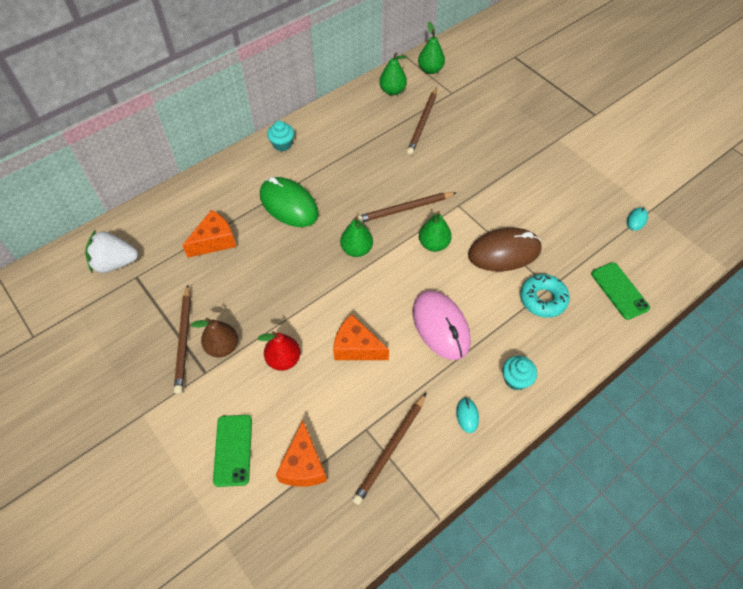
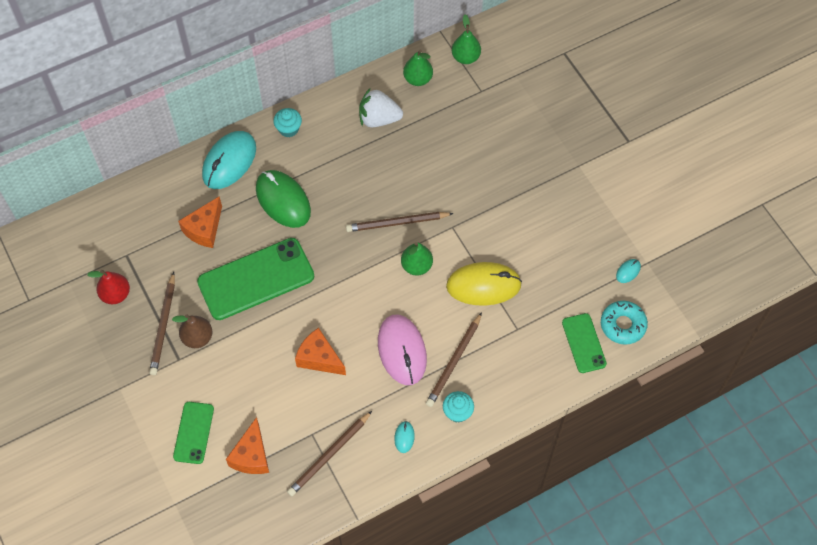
camera: 10 degrees right, 5 degrees up
white strawberry [85,230,138,273] -> white strawberry moved to [359,87,403,127]
orange cheese [182,210,236,258] -> orange cheese turned 150 degrees clockwise [178,196,222,248]
red pear [258,331,301,371] -> red pear moved to [87,270,130,304]
green pear [340,217,373,257] -> none
brown pencil [407,87,437,155] -> brown pencil moved to [426,312,482,407]
brown mouse [468,228,542,271] -> yellow mouse [446,262,522,306]
turquoise donut [520,274,570,318] -> turquoise donut moved to [601,301,648,345]
none -> green phone [197,238,314,320]
none -> turquoise mouse [202,131,256,189]

